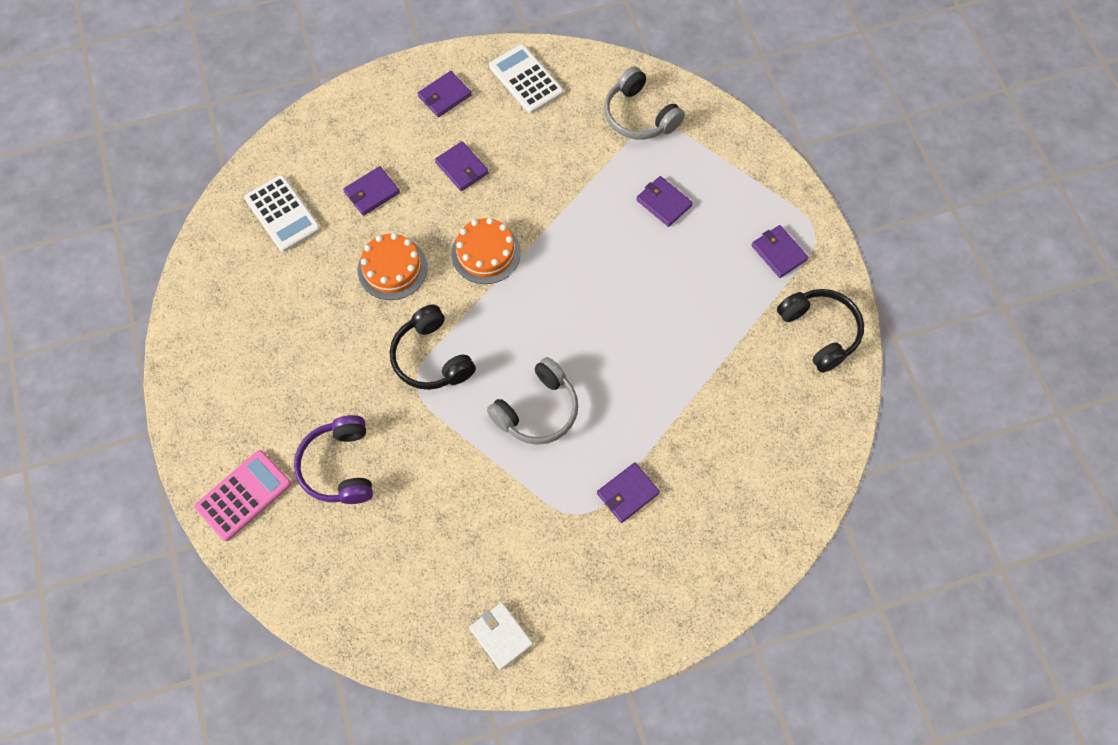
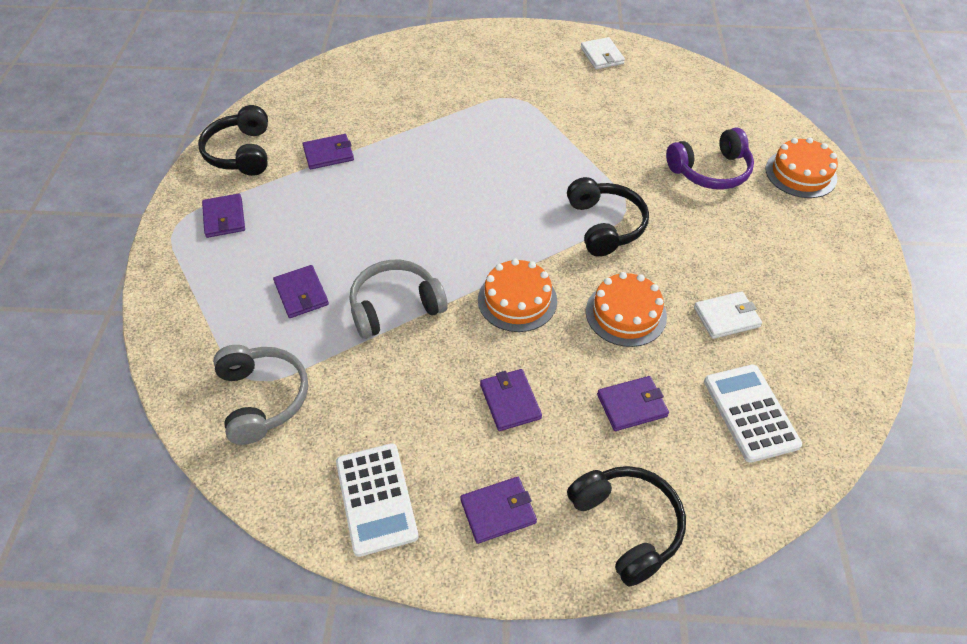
camera: 160 degrees left, 15 degrees down
pink calculator [194,450,291,541] -> orange cake [765,138,838,198]
purple headphones [294,415,373,504] -> purple headphones turned 60 degrees clockwise [666,128,754,190]
grey headphones [487,357,578,445] -> grey headphones moved to [350,260,448,339]
purple wallet [597,462,660,523] -> purple wallet moved to [303,134,354,169]
none -> black headphones [567,466,686,586]
none -> white wallet [694,291,762,339]

